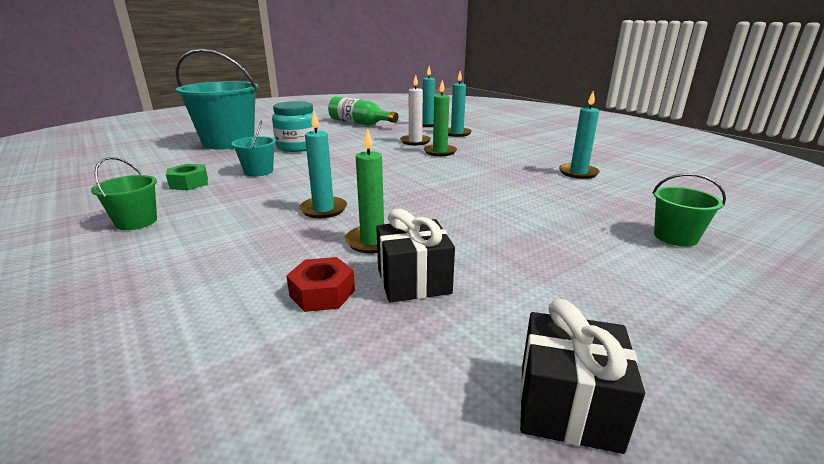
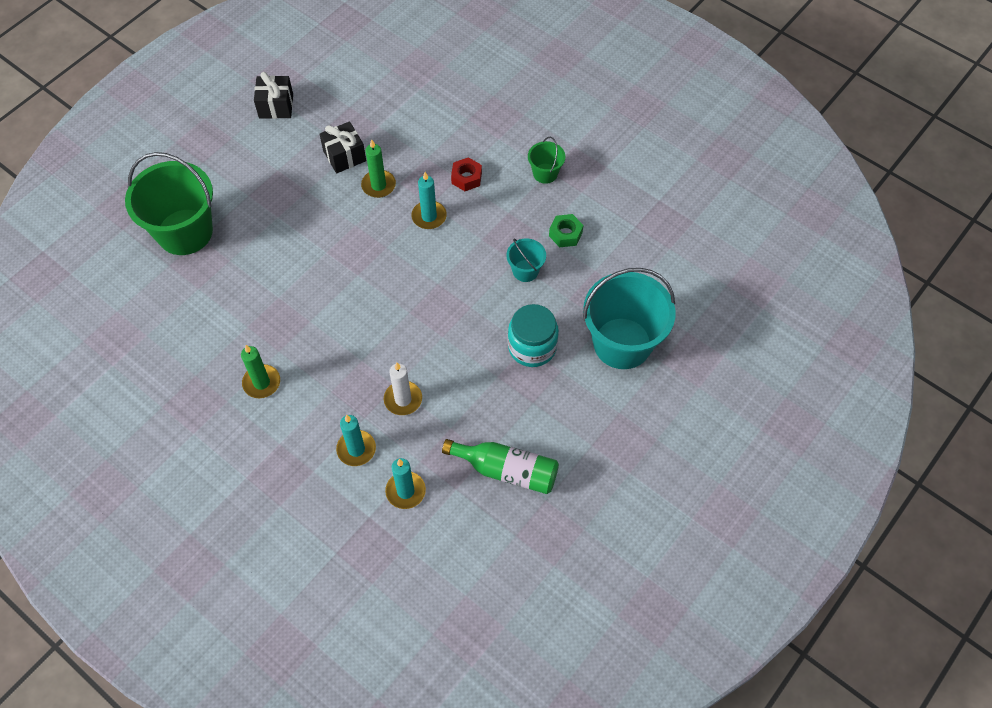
camera: 165 degrees right, 35 degrees up
red nut [286,257,355,312] -> red nut moved to [451,157,482,191]
green candle [424,80,457,156] -> green candle moved to [241,345,280,398]
turquoise candle [559,90,600,179] -> none
green bucket [653,173,726,247] -> green bucket [125,152,213,255], size x2.16

